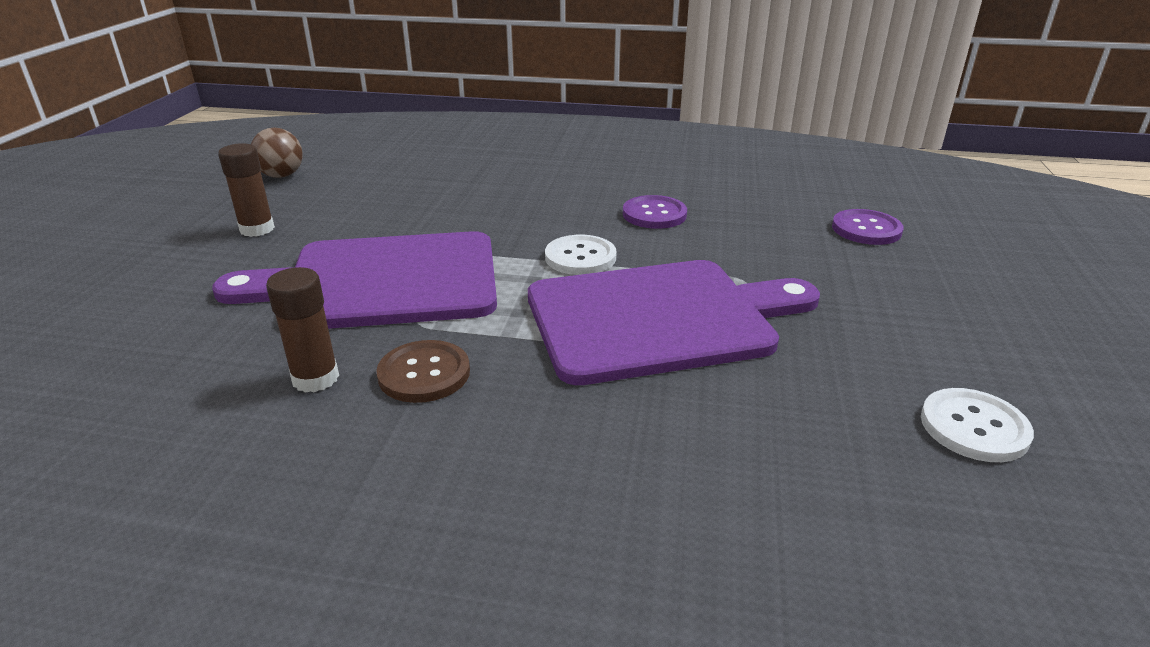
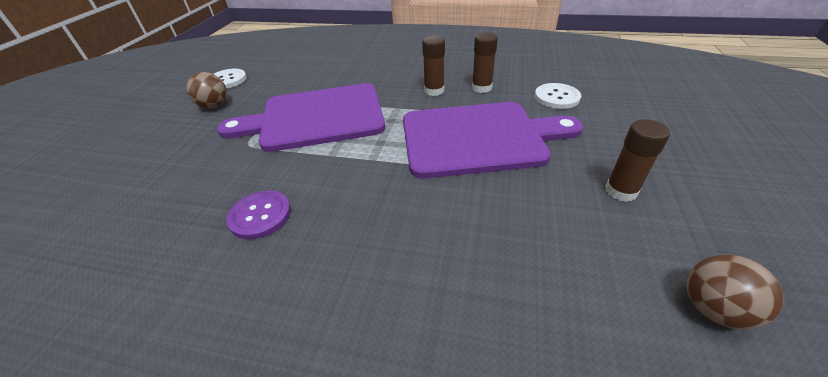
camera: 175 degrees left, 10 degrees up
brown button [376,340,470,403] -> brown glue stick [422,36,445,96]
white button [545,235,616,275] -> white button moved to [535,83,581,109]
purple button [832,209,904,245] -> none
none -> brown ball [186,72,227,108]

